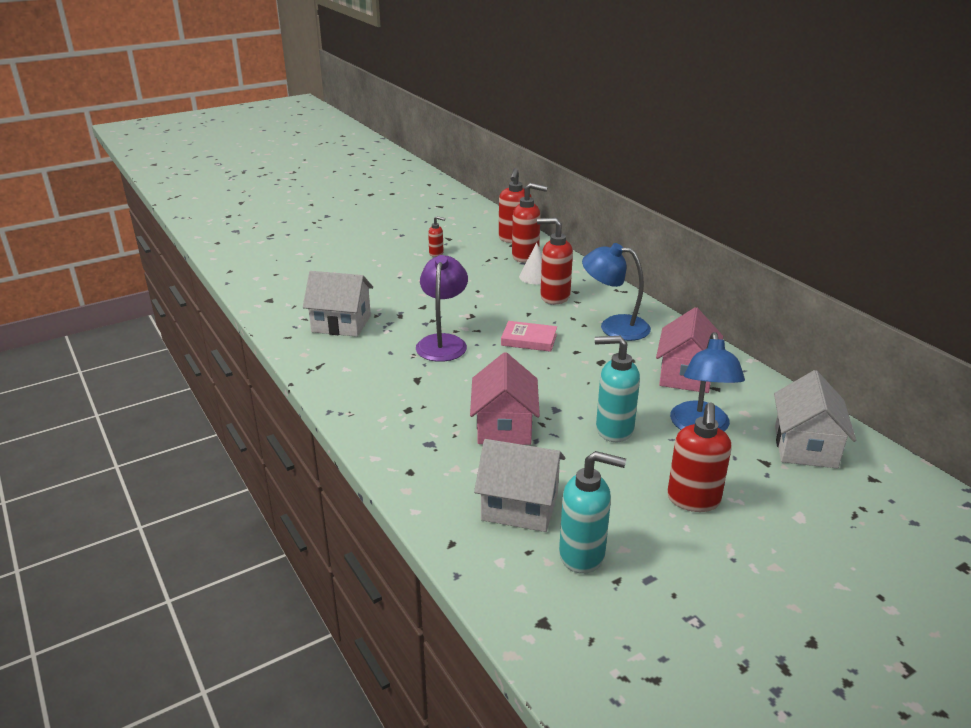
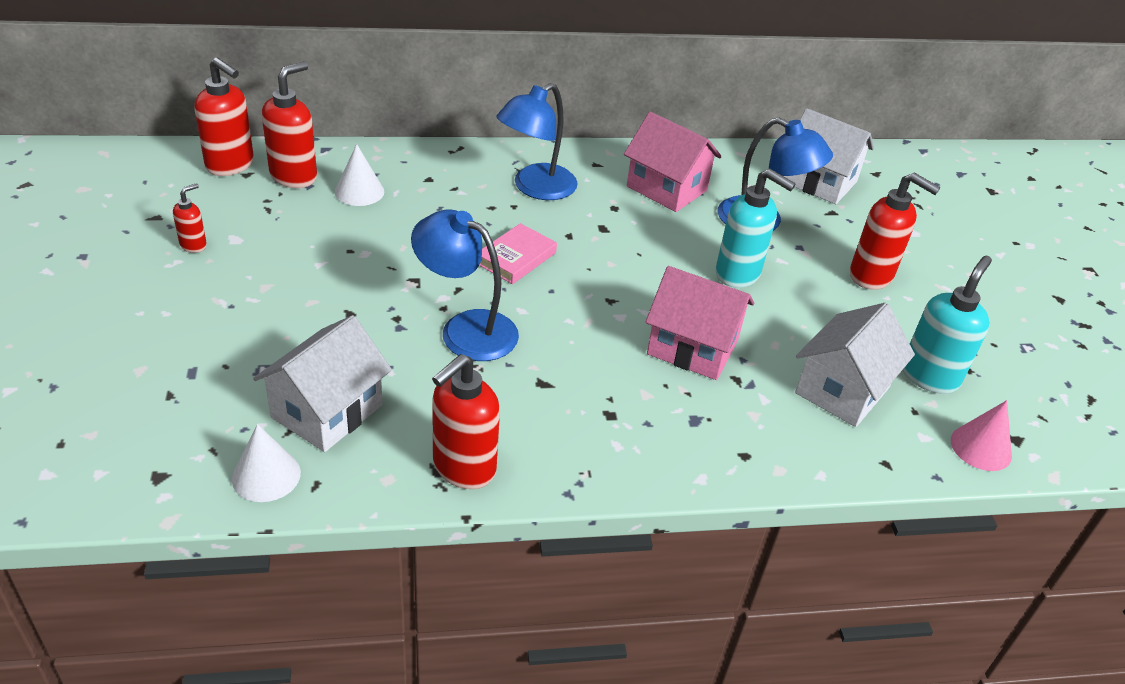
camera: 70 degrees left, 10 degrees up
purple lamp [416,255,468,362] -> blue lamp [411,209,519,361]
red soap dispenser [537,218,573,304] -> red soap dispenser moved to [432,354,500,489]
turquoise soap dispenser [595,336,640,442] -> turquoise soap dispenser turned 90 degrees counterclockwise [716,169,796,288]
none -> white cone [232,424,301,502]
none -> pink cone [951,400,1012,471]

